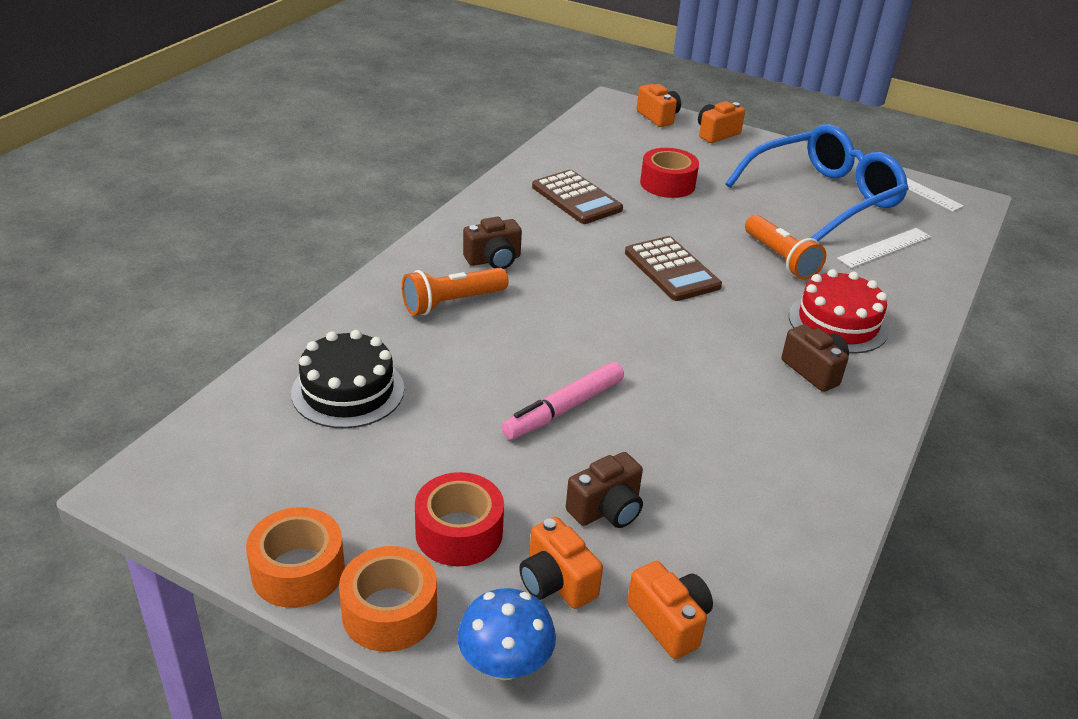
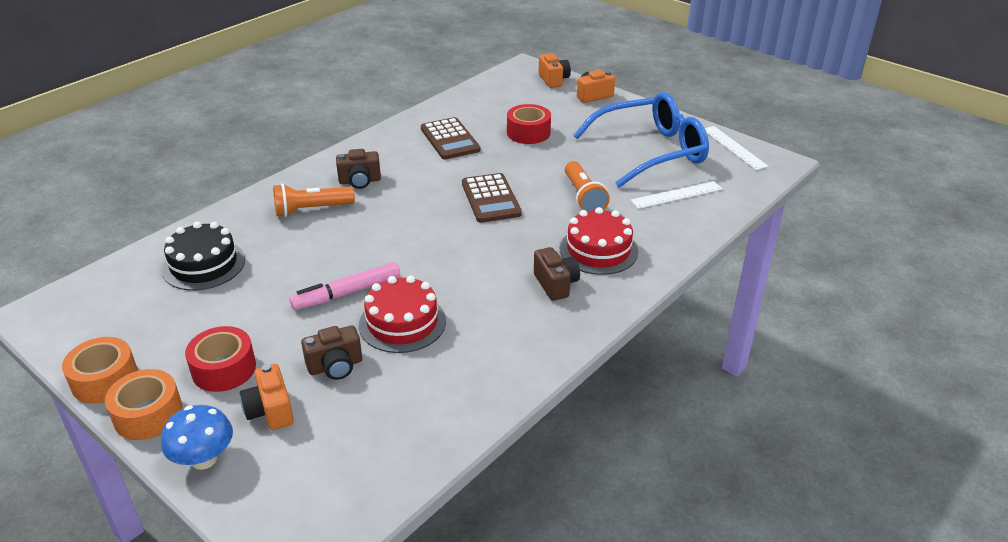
camera: 15 degrees right, 0 degrees up
orange camera [627,561,713,659] -> none
none -> red cake [359,275,446,353]

